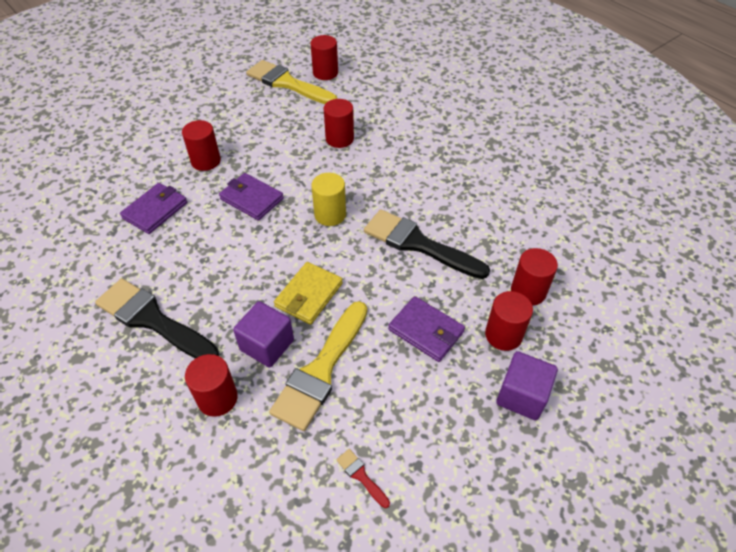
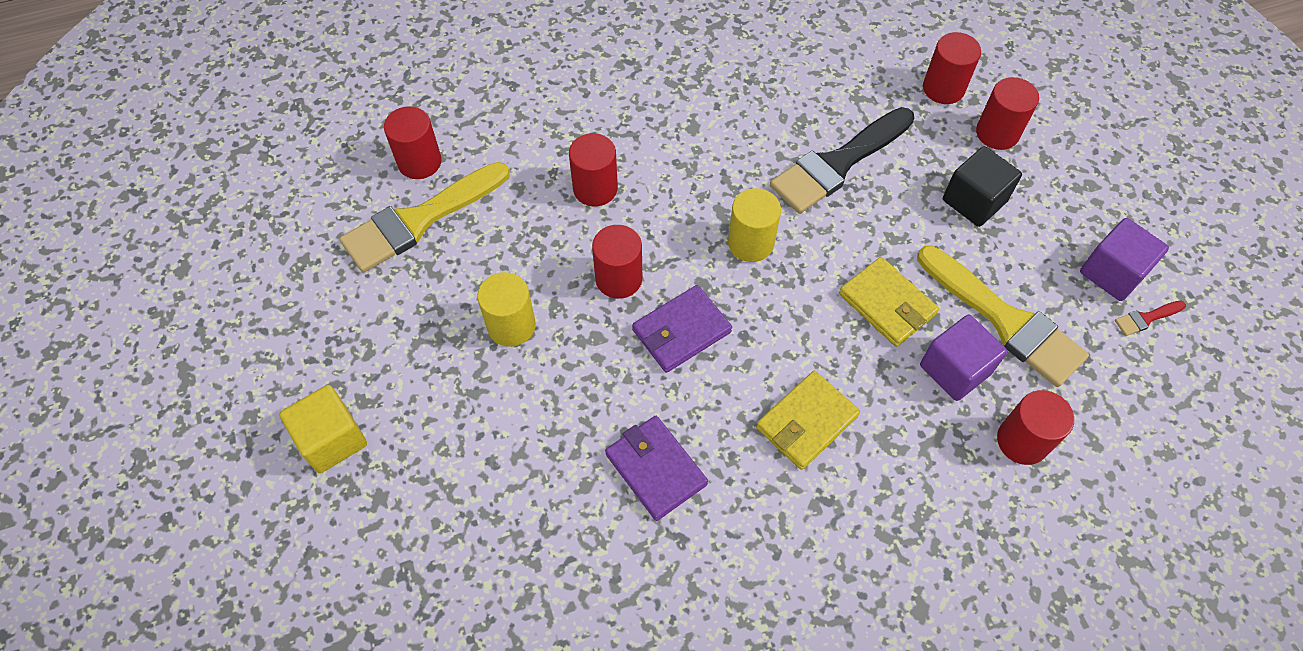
camera: 70 degrees left, 10 degrees up
black brush [95,278,219,359] -> none
red cylinder [182,120,221,171] -> red cylinder moved to [592,225,642,299]
purple wallet [388,296,465,362] -> black cube [943,146,1022,227]
purple cube [496,351,558,420] -> purple cube moved to [1080,218,1169,301]
none -> yellow cube [279,385,367,473]
none -> yellow cylinder [477,272,536,347]
none -> yellow wallet [756,371,860,470]

